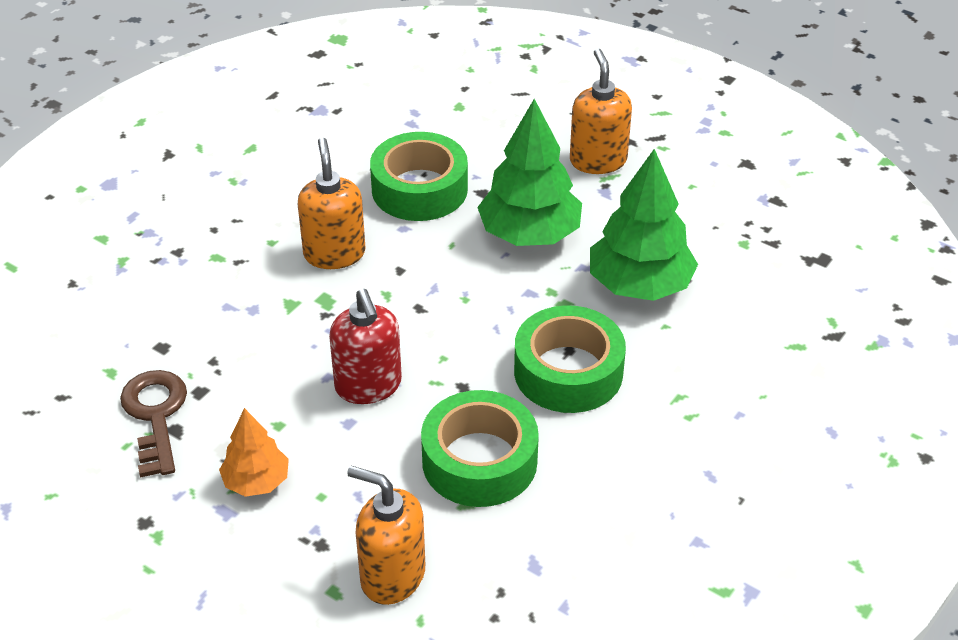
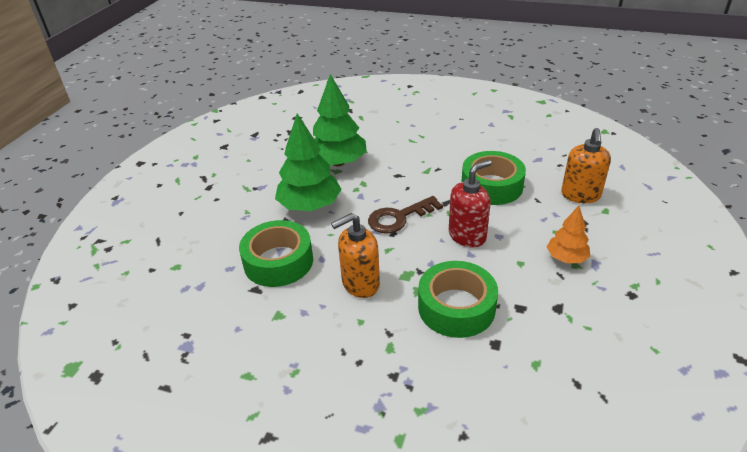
camera: 105 degrees left, 5 degrees down
brown key [120,370,187,478] -> brown key moved to [368,196,443,234]
green tape [514,305,626,413] -> green tape moved to [418,261,498,338]
orange soap dispenser [570,49,632,174] -> none

